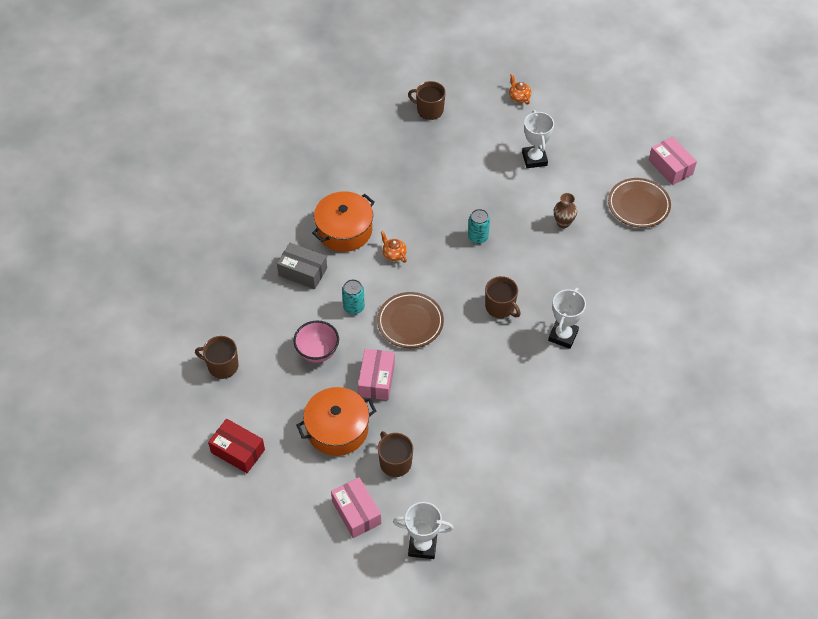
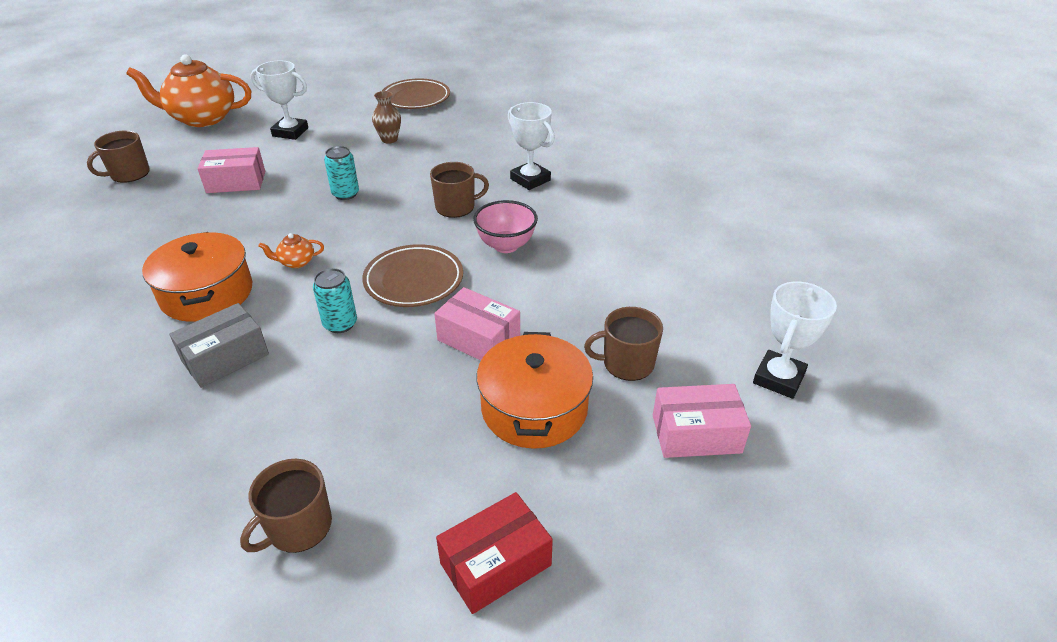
camera: 65 degrees left, 15 degrees down
pink bowl [293,320,339,363] -> pink bowl moved to [473,200,538,253]
orange teapot [509,74,531,105] -> orange teapot [126,55,251,127], size x2.48
pink box [649,136,697,185] -> pink box moved to [197,147,265,193]

